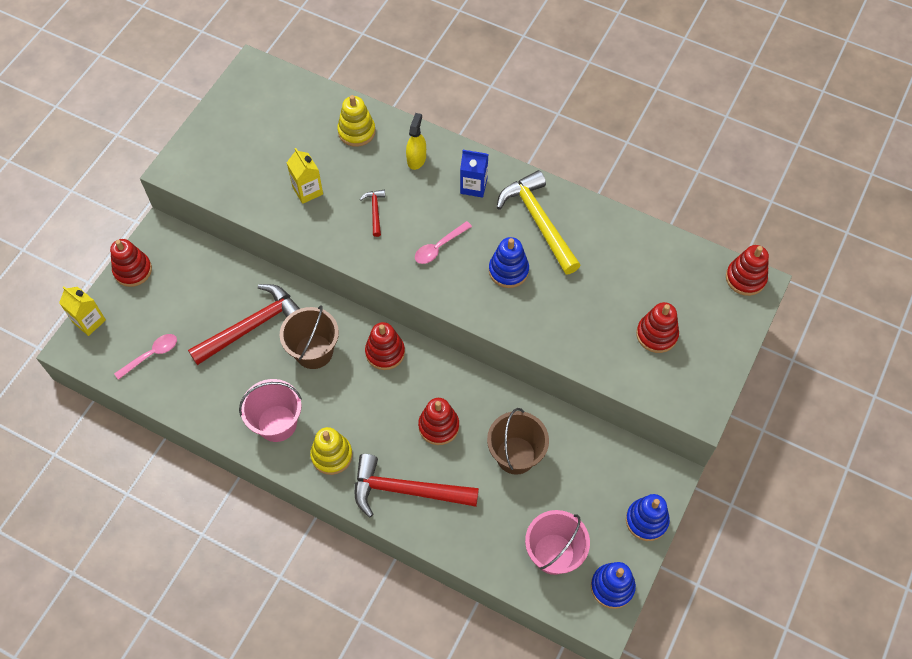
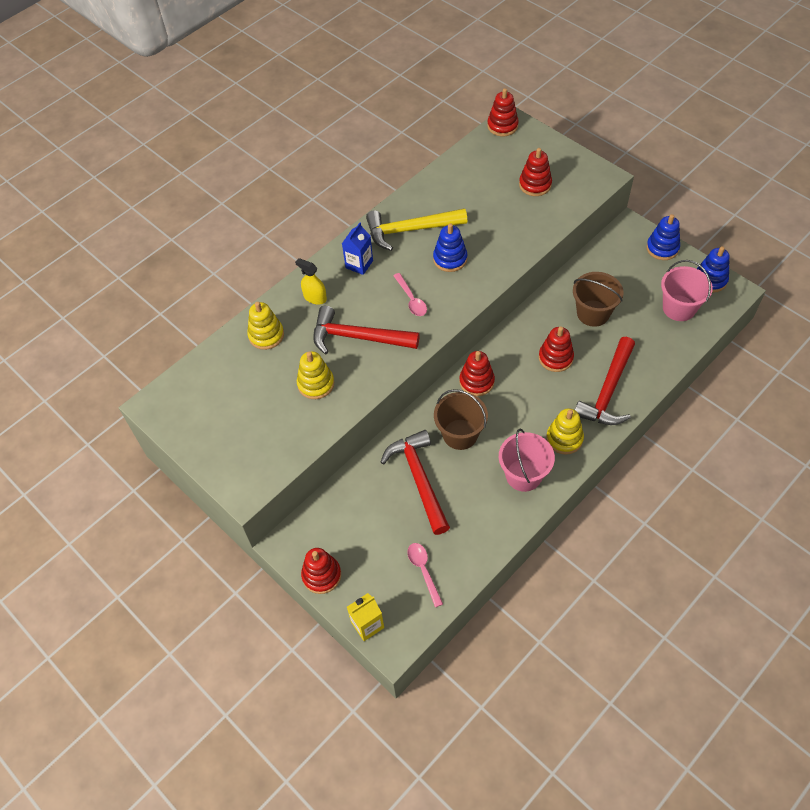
camera: 70 degrees left, 5 degrees down
yellow carton [287,148,323,204] -> yellow stacking toy [297,351,334,399]
red hammer [360,190,385,237] -> red hammer [313,306,420,354], size x2.21

